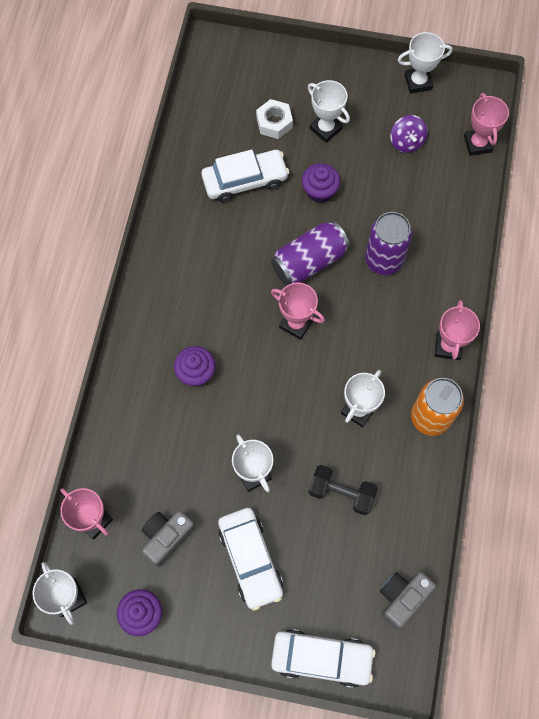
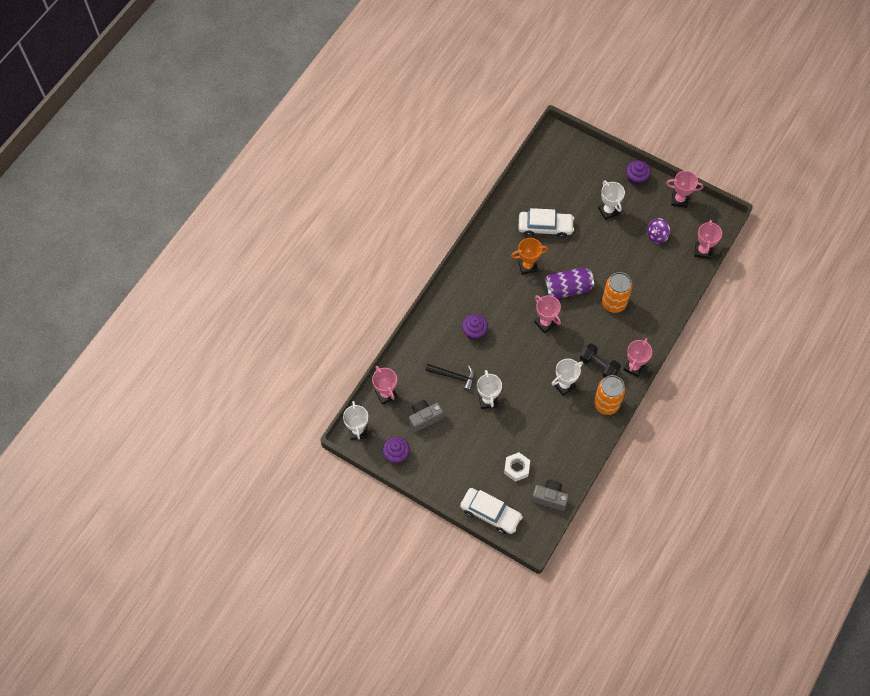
camera: 20 degrees right, 5 degrees down
white car [218,508,283,611] -> none
white nut [256,99,293,139] -> white nut moved to [504,452,530,482]
purple cupcake [302,163,340,203] -> purple cupcake moved to [626,160,651,185]
black dumbbell [308,465,378,515] -> black dumbbell moved to [580,343,621,378]
purple can [365,212,412,275] -> orange can [602,272,632,313]
grey camera [380,572,436,629] -> grey camera turned 45 degrees clockwise [532,480,569,511]
purple spinning top [390,115,427,153] -> purple spinning top turned 45 degrees clockwise [647,218,670,244]
white trophy [398,32,452,94] -> pink trophy [666,171,703,208]
none -> black hammer [425,364,475,391]
none -> orange trophy [511,238,548,275]

